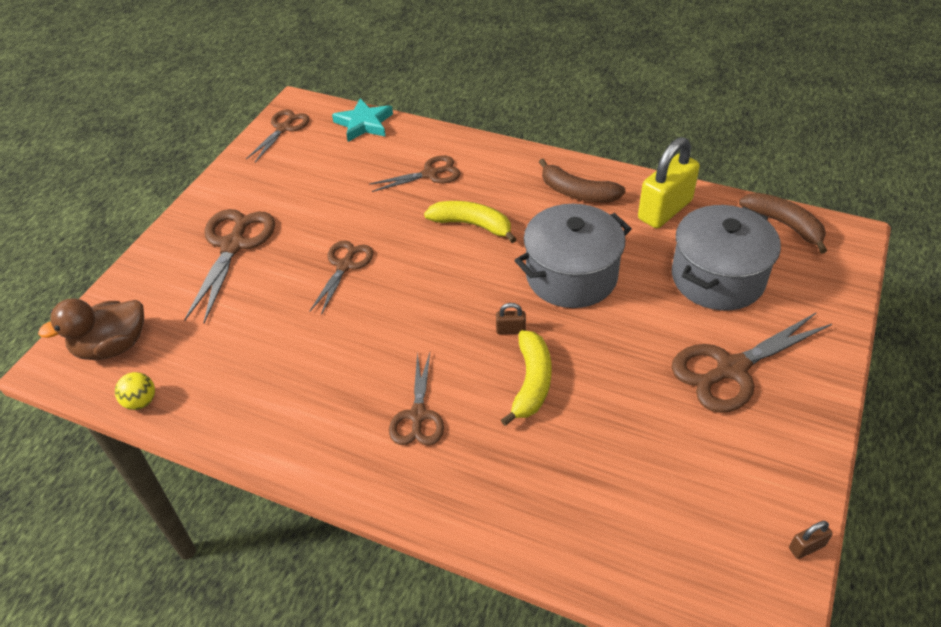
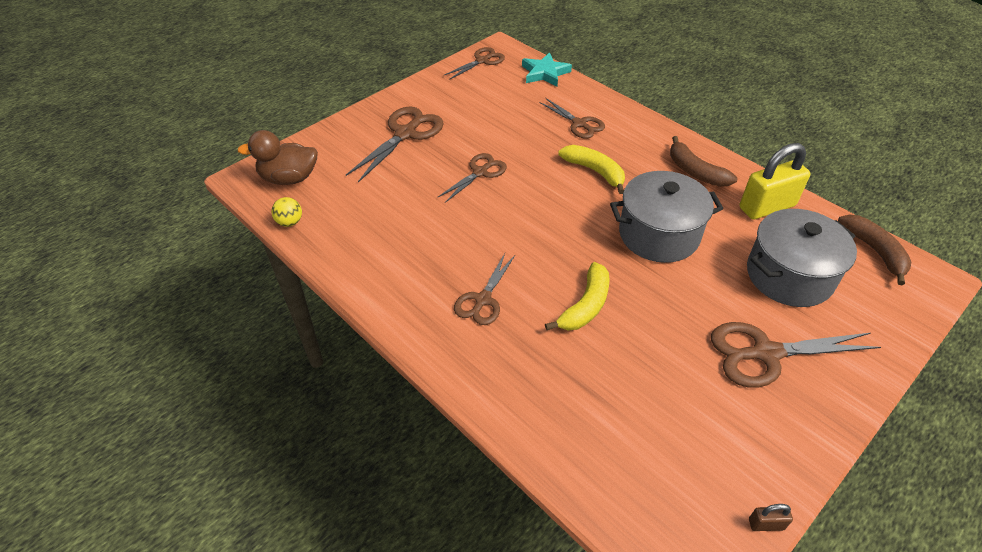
camera: 20 degrees right, 0 degrees up
brown scissors [369,155,460,192] -> brown scissors turned 45 degrees clockwise [539,98,605,139]
brown padlock [496,303,526,334] -> none

